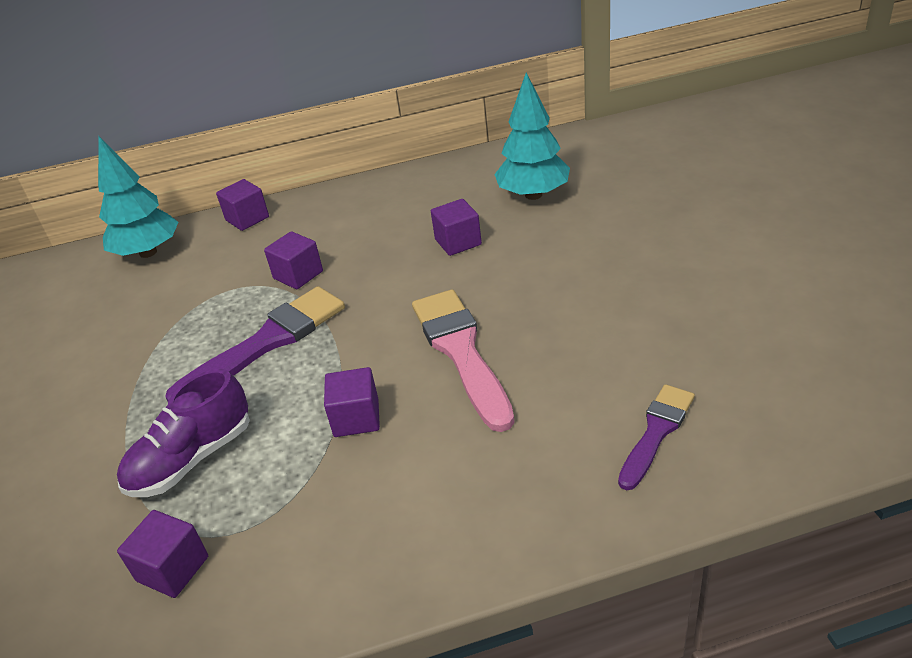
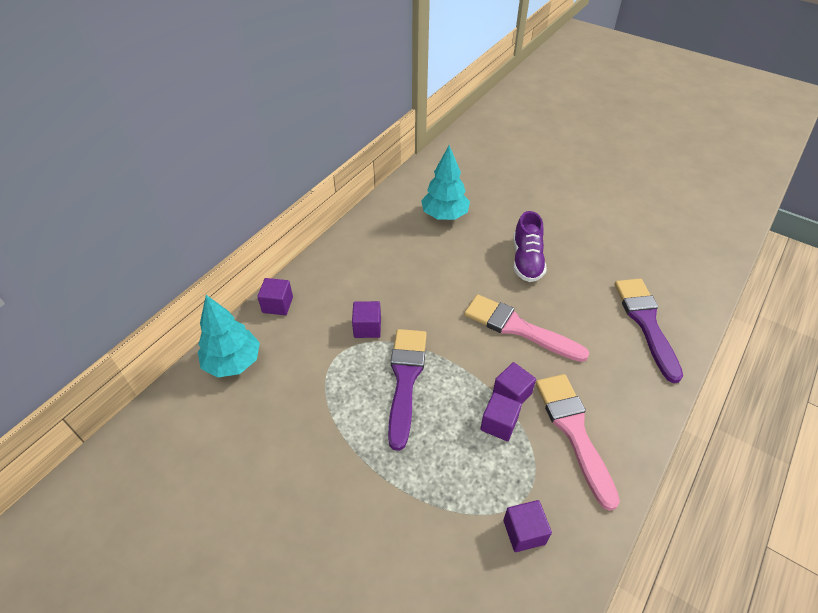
camera: 45 degrees left, 10 degrees up
purple shoe [117,369,250,497] -> purple shoe moved to [513,211,547,282]
purple cube [431,199,482,256] -> purple cube moved to [480,393,522,441]
purple brush [618,384,695,490] -> purple brush [615,279,683,383], size x1.68
none -> pink brush [536,374,620,511]

